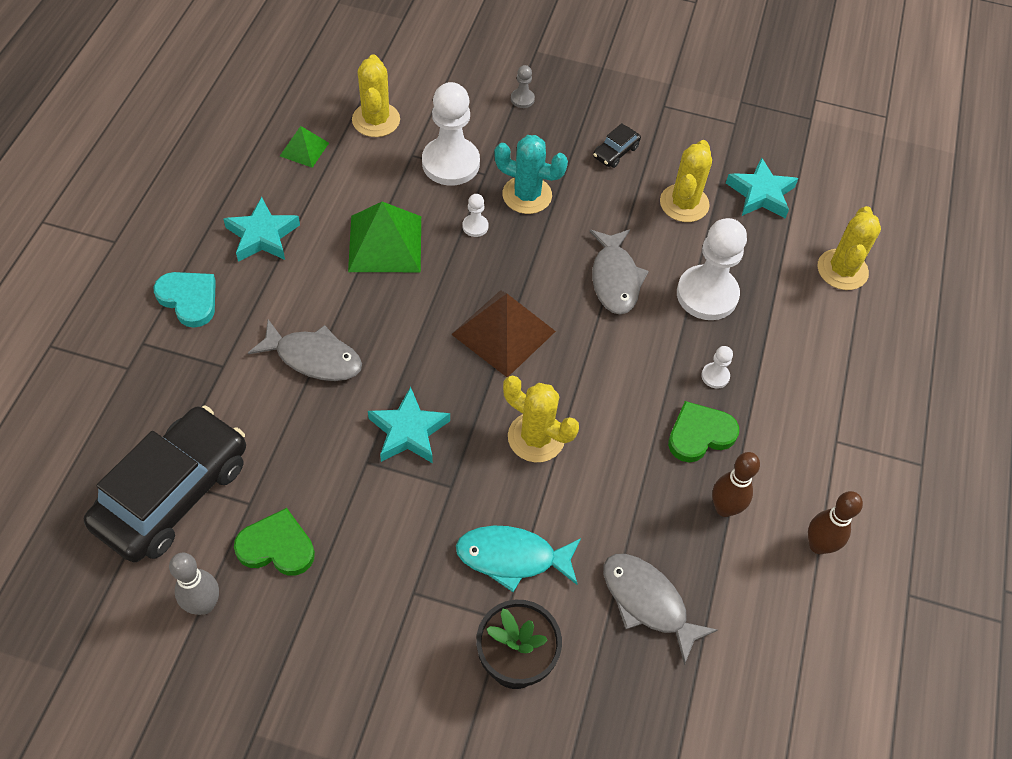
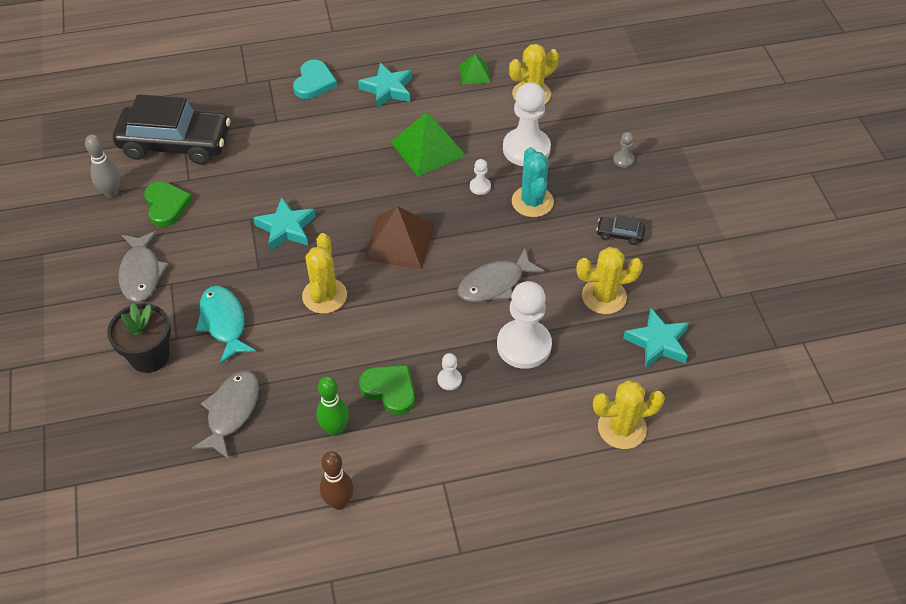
camera: 65 degrees right, 5 degrees down
grey fish [248,319,362,381] -> grey fish moved to [118,231,169,302]
brown bowling pin [712,452,760,517] -> green bowling pin [316,376,349,436]

